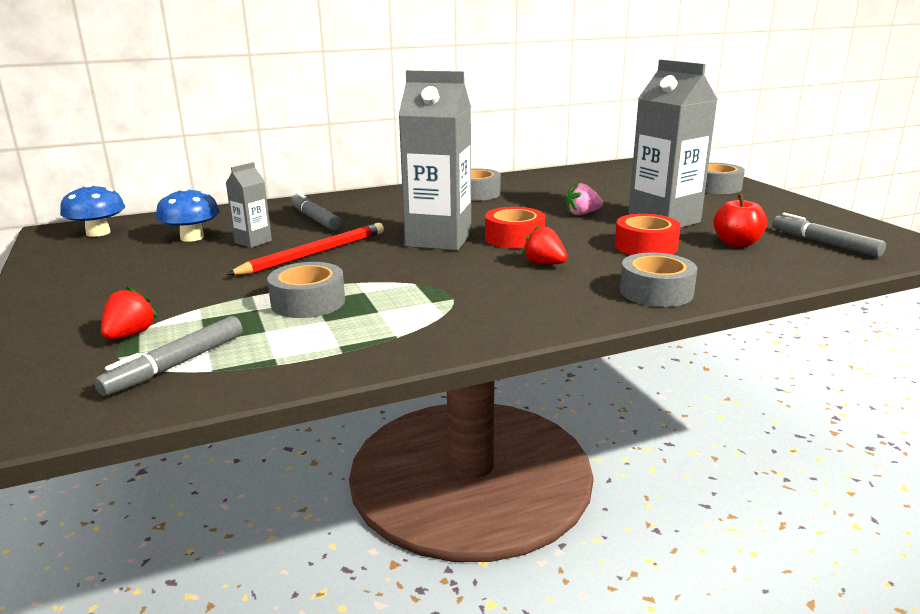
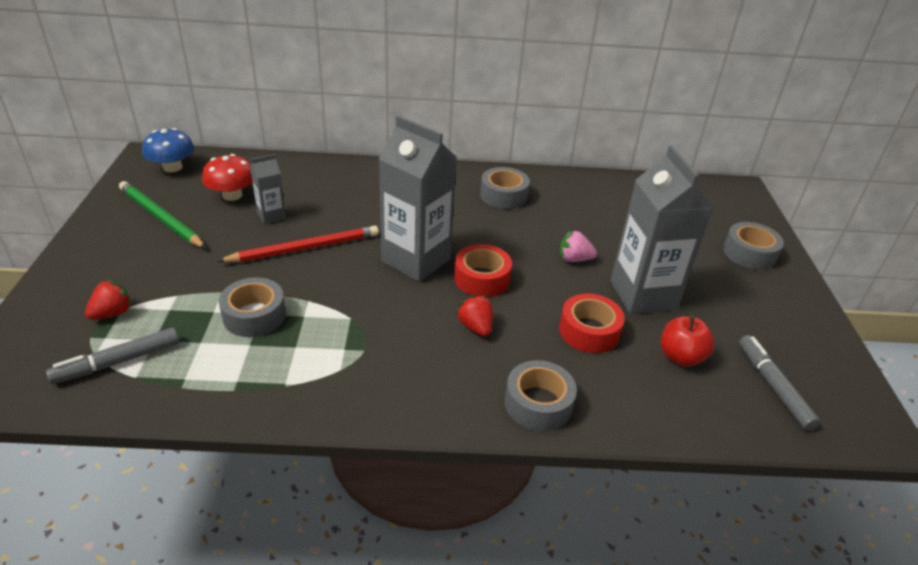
camera: 20 degrees right, 15 degrees up
blue mushroom [156,187,220,242] -> red mushroom [202,154,252,201]
grey marker [291,192,341,230] -> none
none -> green pencil [119,181,206,249]

